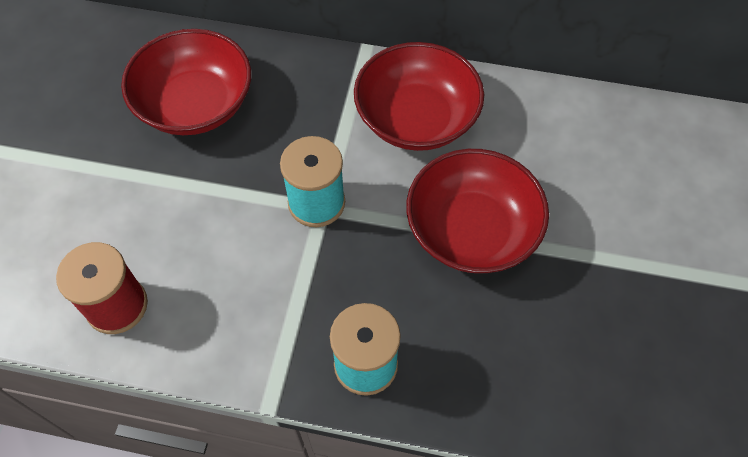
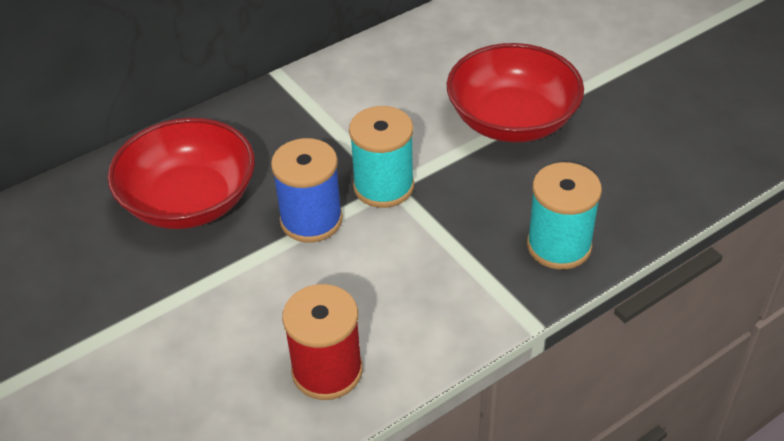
camera: 45 degrees left, 15 degrees down
red bowl [354,42,484,151] -> none
none -> blue spool [271,138,343,243]

